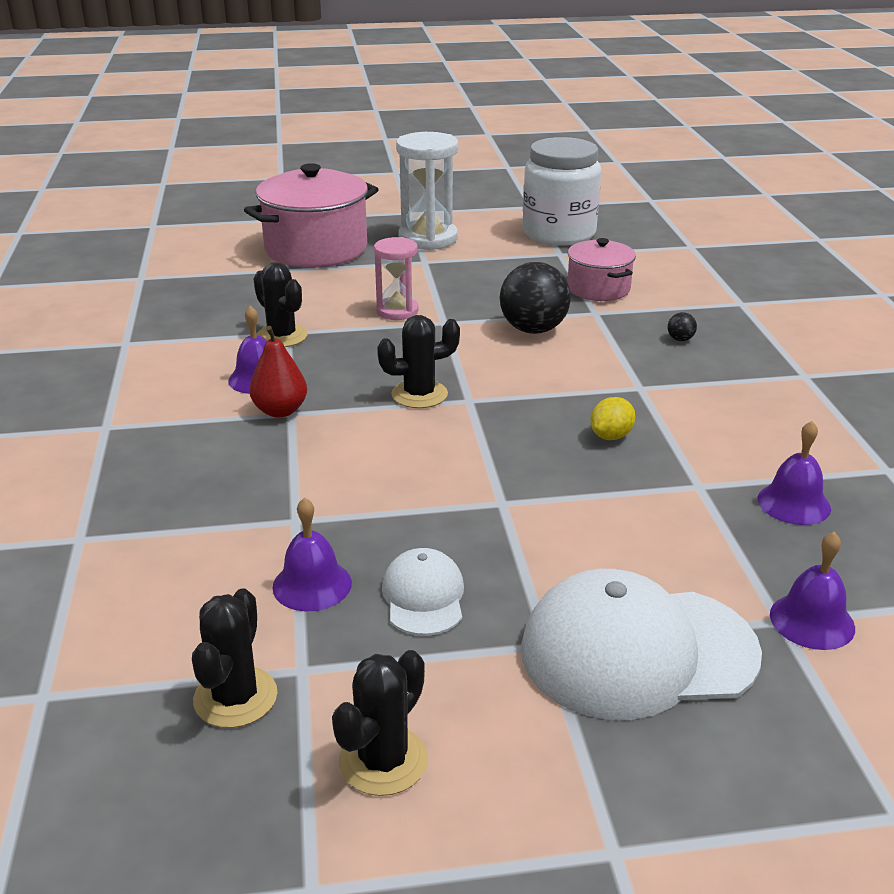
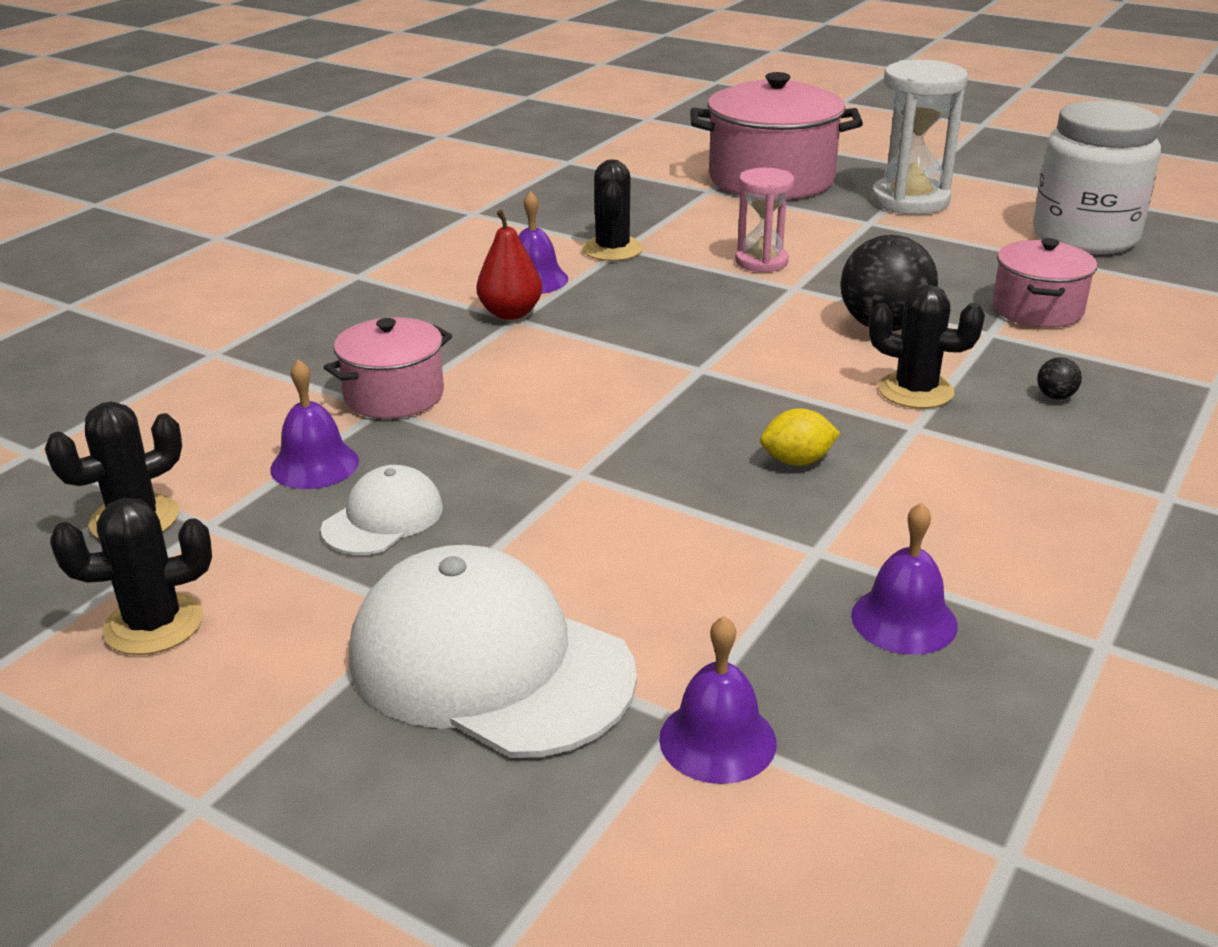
camera: 40 degrees right, 0 degrees up
black cactus [377,315,460,408] -> black cactus moved to [869,285,985,409]
none -> pink pot [324,317,452,419]

